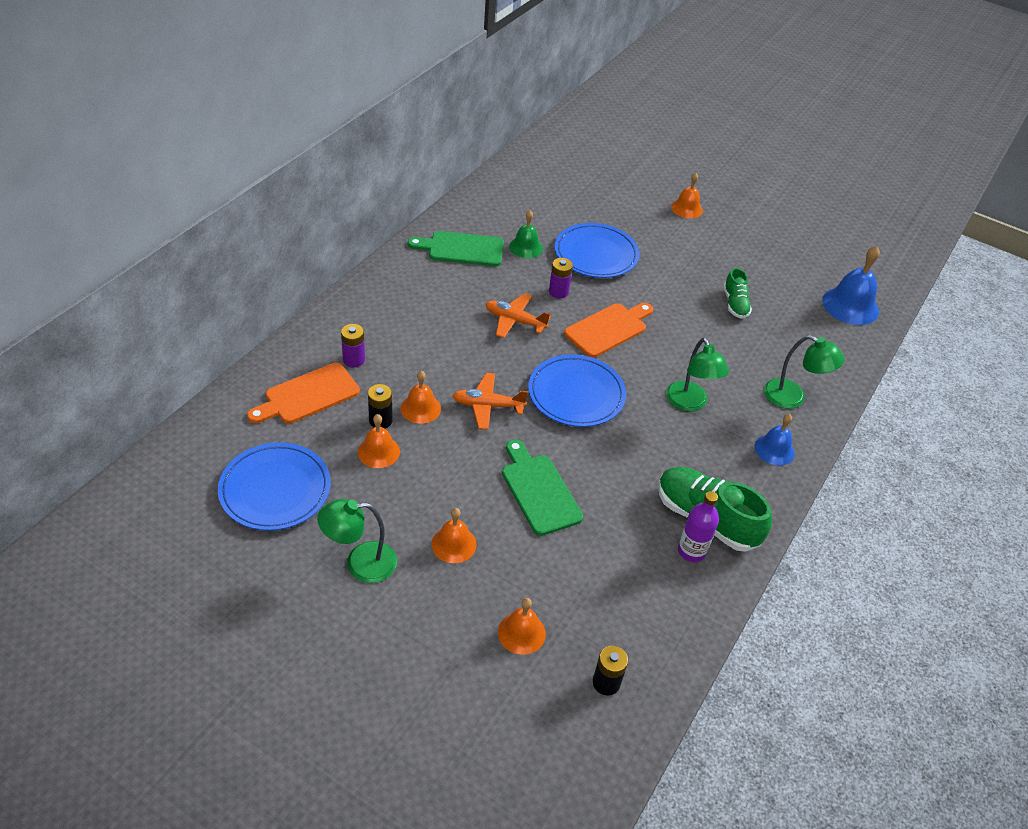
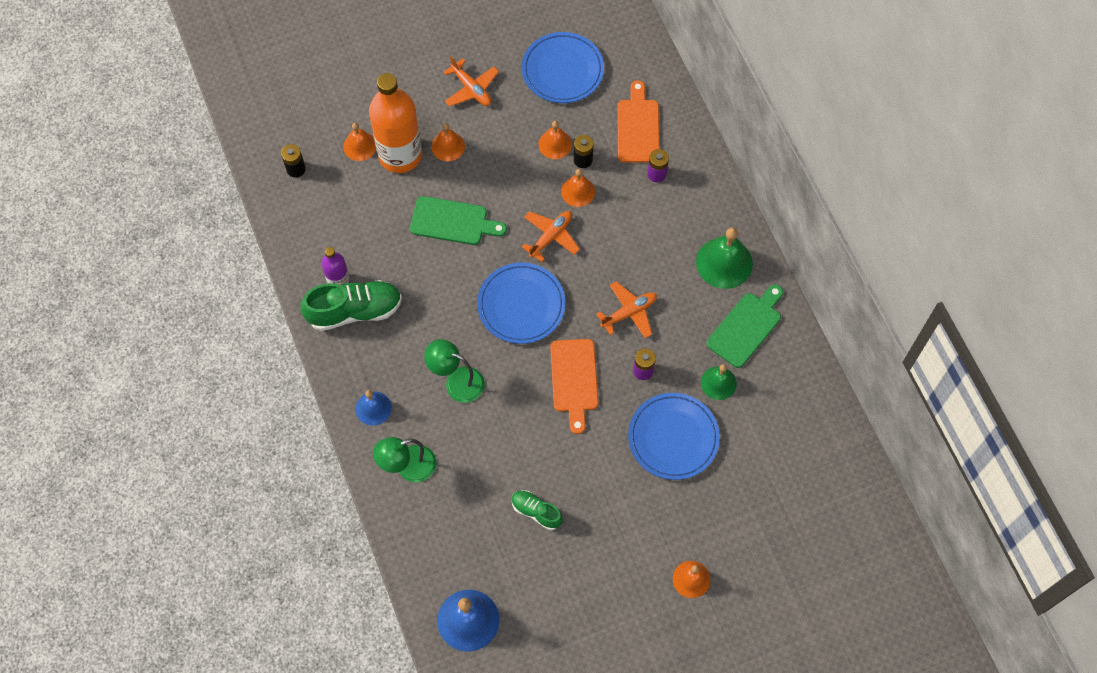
camera: 130 degrees right, 20 degrees up
green lamp [317,499,397,583] -> orange plane [443,56,499,106]
none -> orange bottle [369,73,422,173]
none -> green bell [696,227,753,289]

